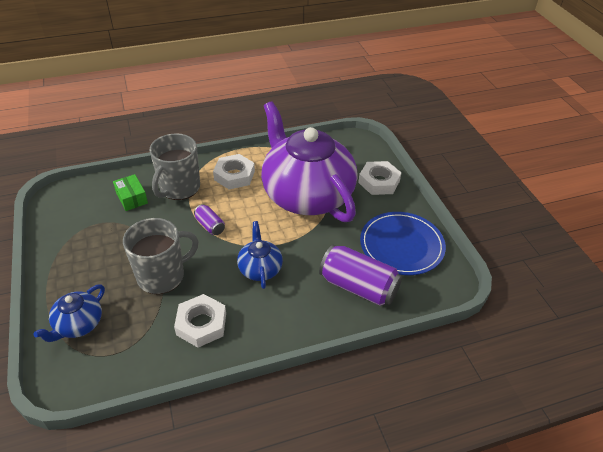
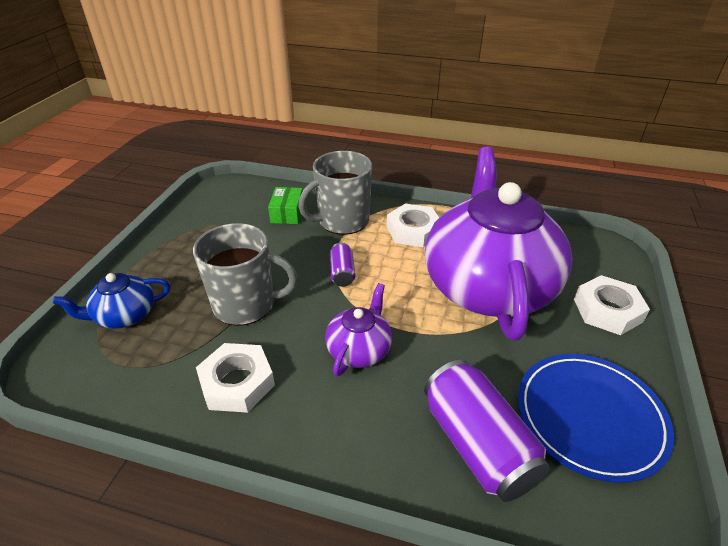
camera: 35 degrees right, 5 degrees down
blue teapot [237,221,283,289] -> purple teapot [325,283,392,376]

